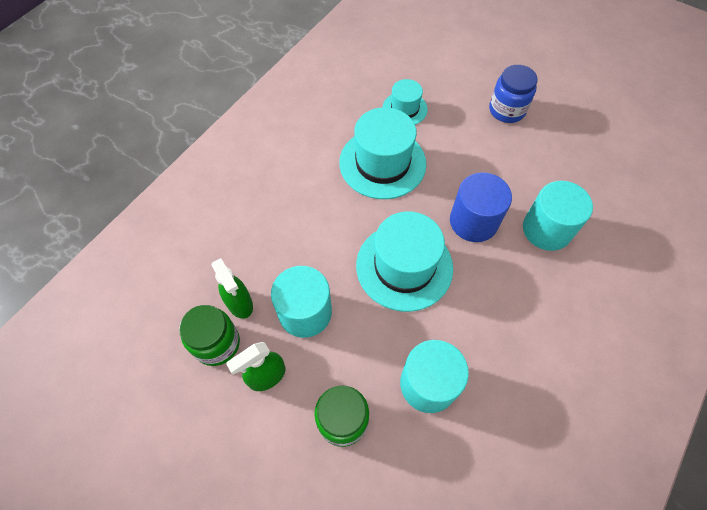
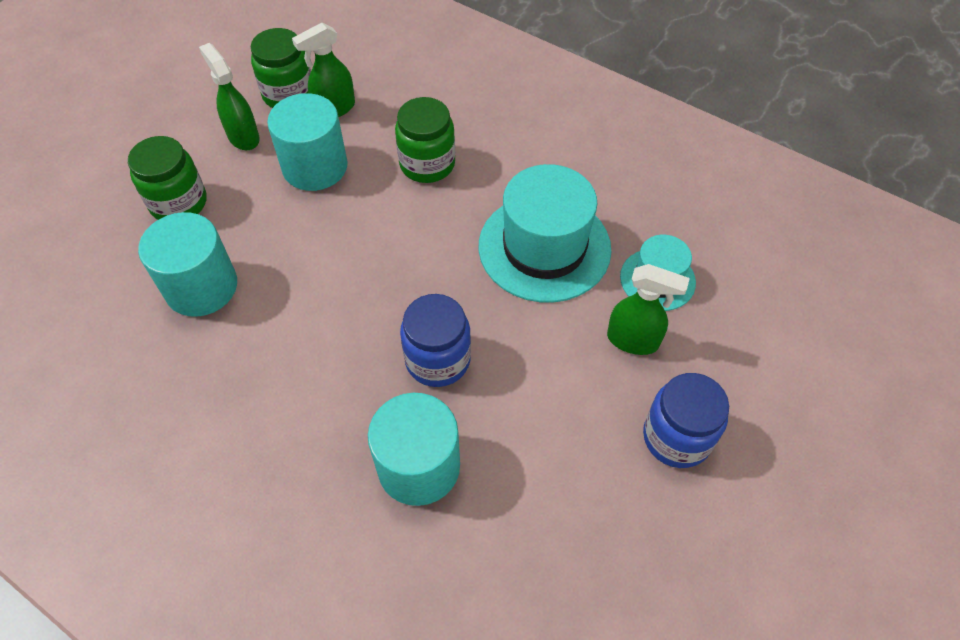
camera: 90 degrees right, 5 degrees down
turquoise hat [356,211,453,312] -> none
blue cylinder [450,172,512,242] -> blue jar [400,294,471,387]
none -> green jar [395,97,455,183]
none -> green spray bottle [607,264,690,355]

